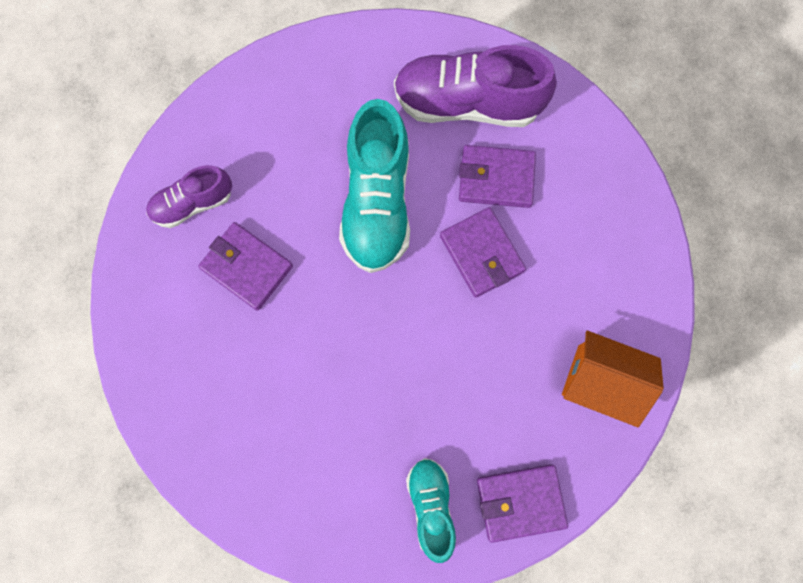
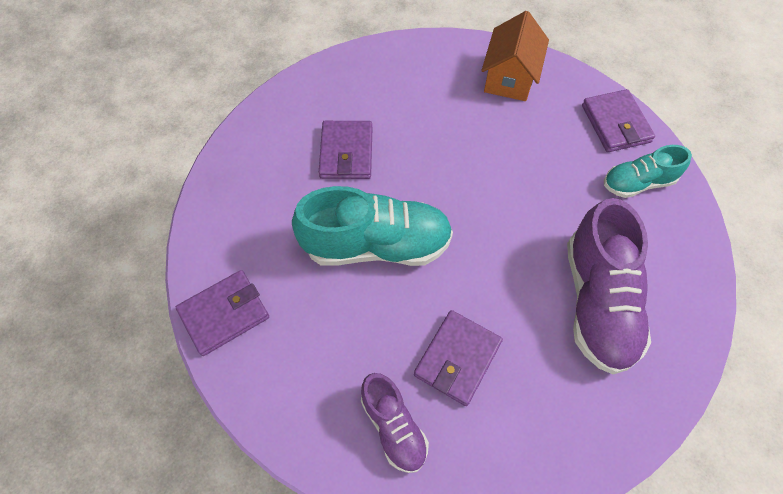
camera: 95 degrees left, 15 degrees down
purple shoe [394,45,557,127] -> purple shoe moved to [567,198,651,374]
purple wallet [440,207,526,297] -> purple wallet moved to [176,270,269,356]

